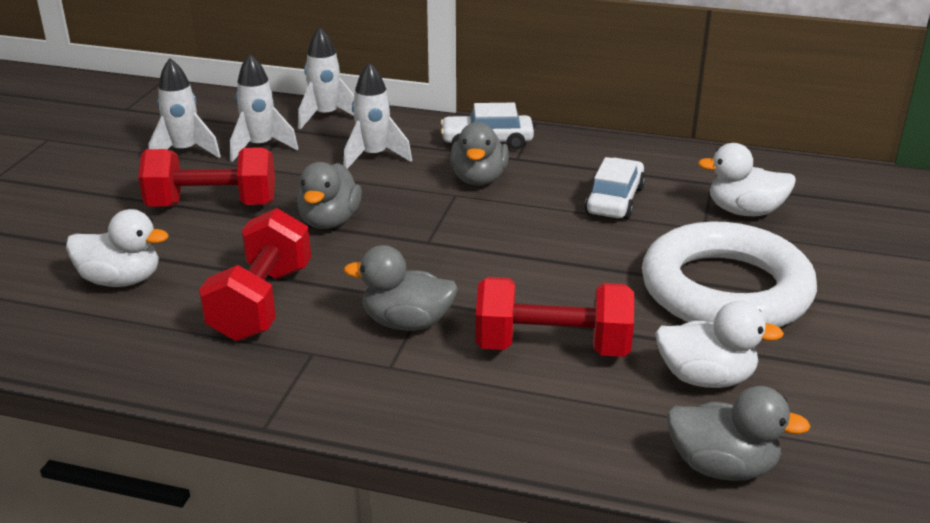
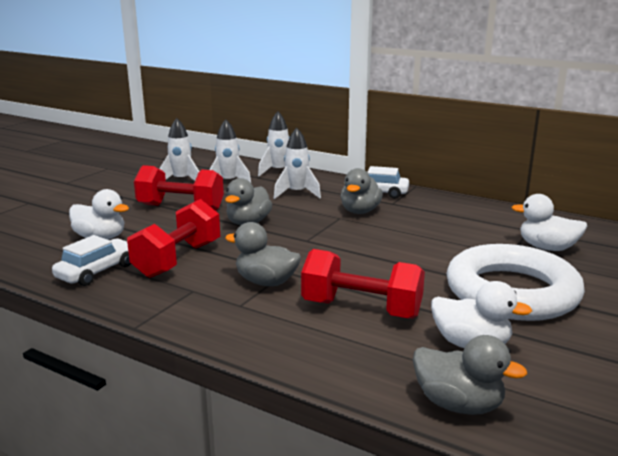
camera: 15 degrees right, 10 degrees down
white car [585,157,646,219] -> white car moved to [52,235,131,286]

